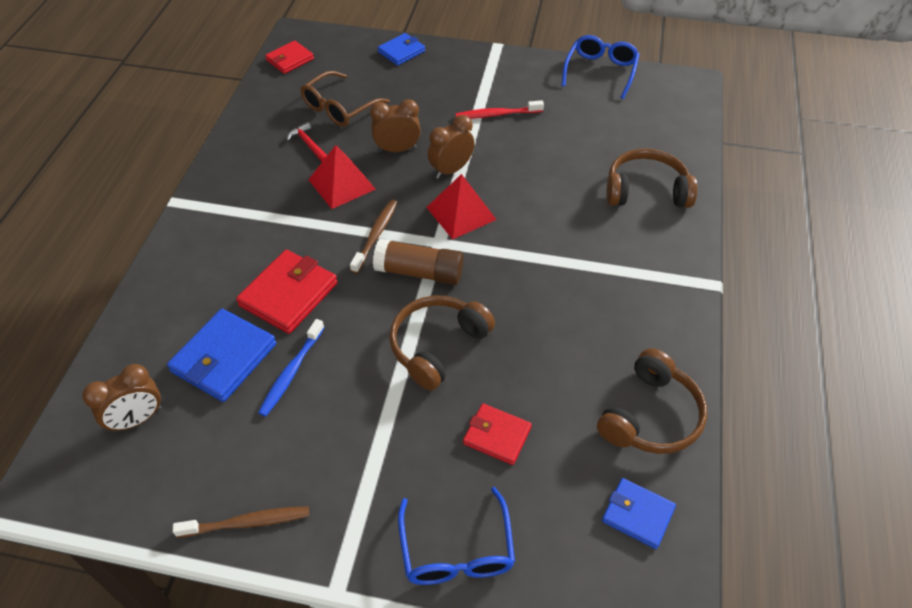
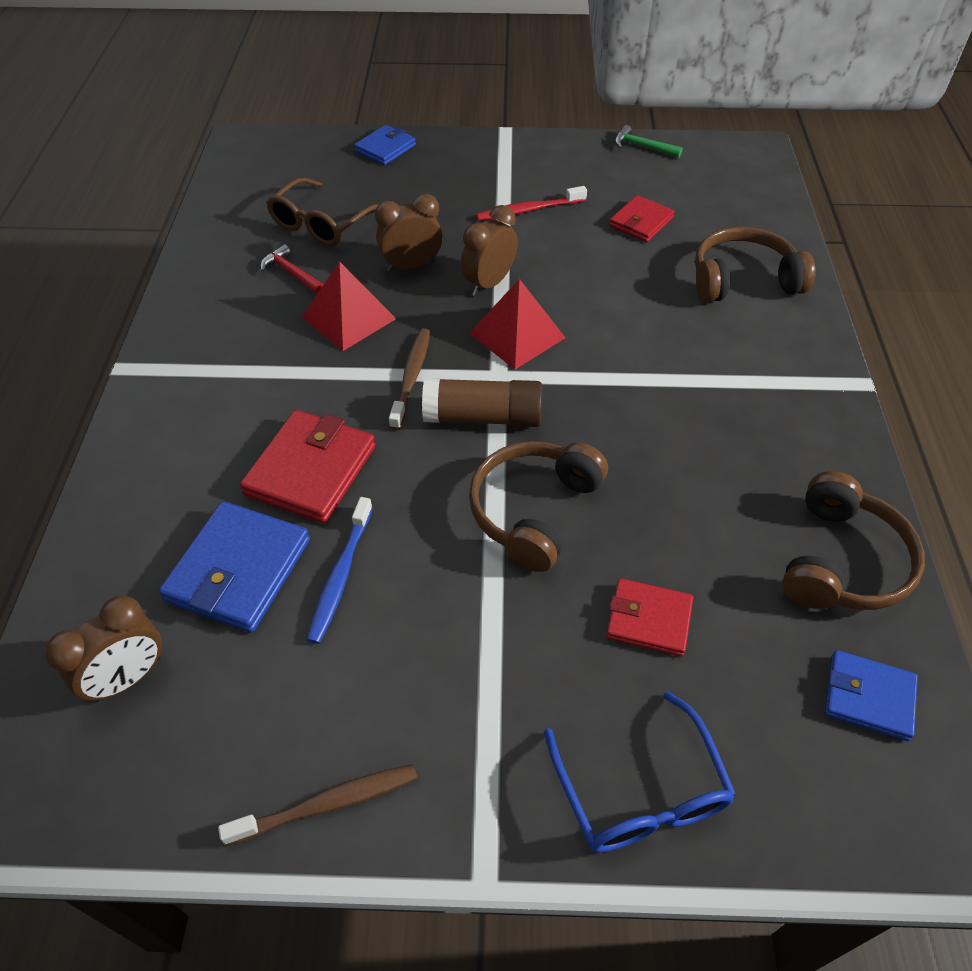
camera: 10 degrees left, 0 degrees up
red wallet [265,41,314,74] -> red wallet moved to [609,195,675,242]
blue glasses [561,35,640,99] -> green hammer [615,125,683,158]

